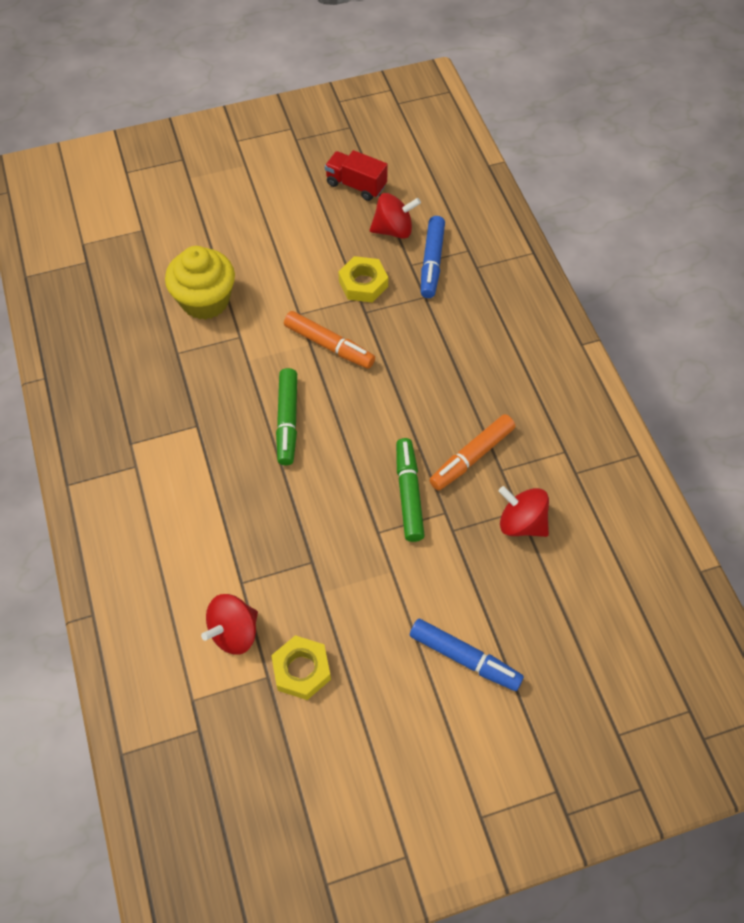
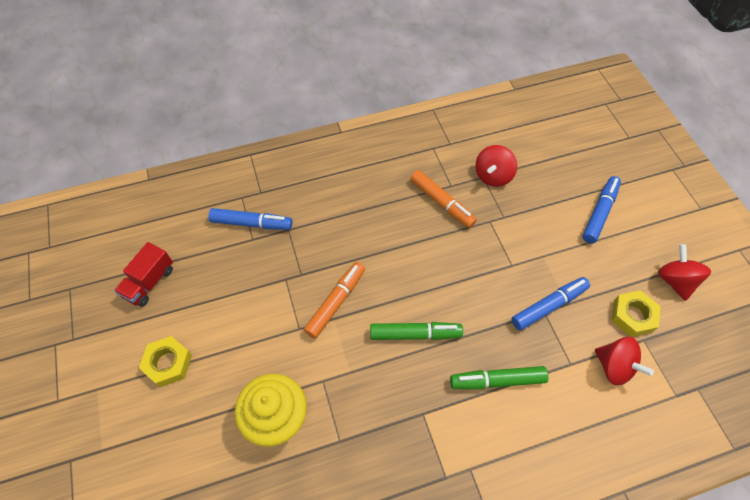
camera: 90 degrees left, 0 degrees up
yellow nut [338,256,388,303] -> yellow nut moved to [139,336,192,387]
red spinning top [370,193,421,239] -> red spinning top moved to [658,244,711,301]
green marker [396,438,425,542] -> green marker moved to [450,366,549,389]
none -> blue marker [511,277,590,331]

